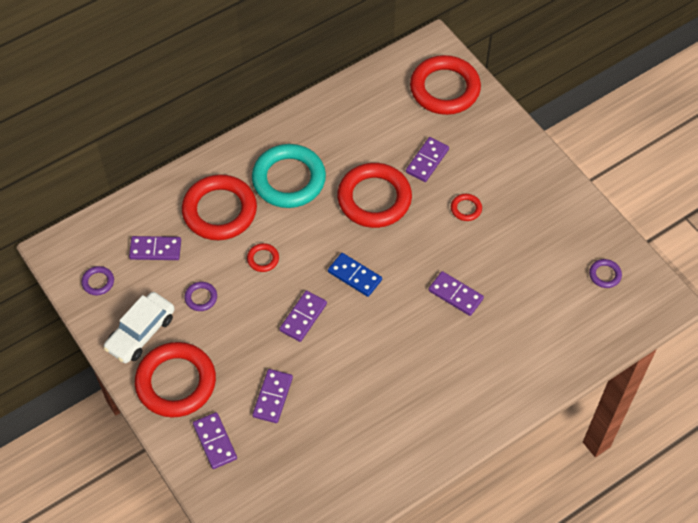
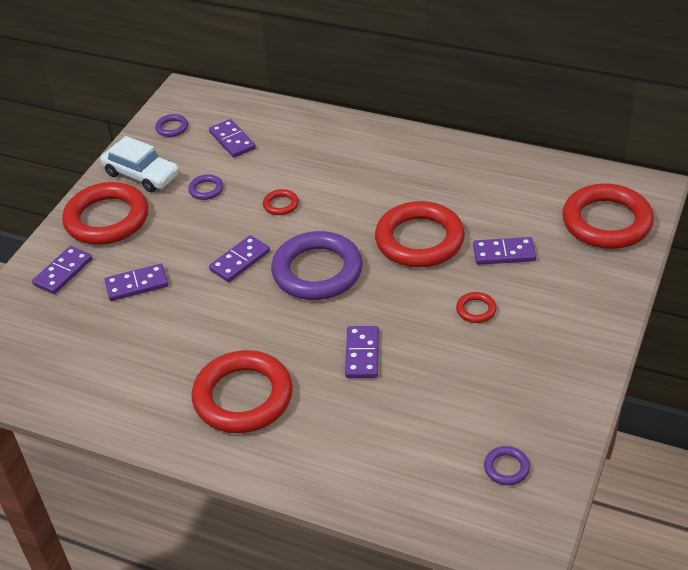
camera: 60 degrees right, 15 degrees down
white car [104,292,175,363] -> white car turned 150 degrees counterclockwise [100,136,179,192]
red ring [182,174,257,240] -> red ring moved to [192,350,293,433]
turquoise ring [252,144,326,208] -> none
purple domino [279,290,327,342] -> purple domino turned 45 degrees counterclockwise [209,235,270,282]
blue domino [328,253,382,297] -> purple ring [271,231,363,300]

